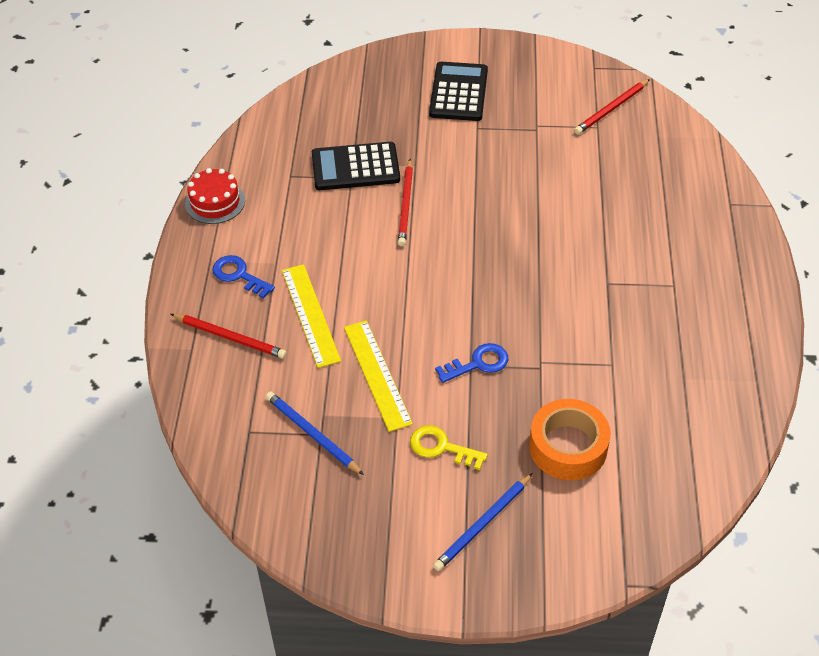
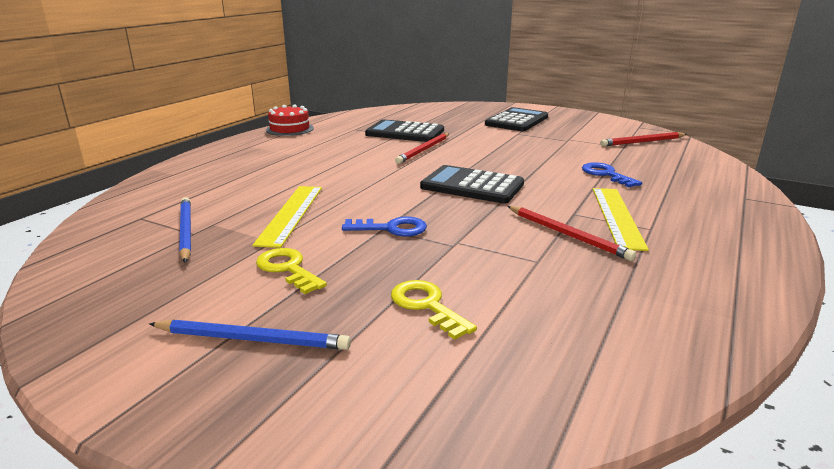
camera: 25 degrees right, 25 degrees down
red pencil [171,314,287,358] -> red pencil moved to [507,206,636,261]
blue key [212,255,275,299] -> blue key moved to [582,162,642,187]
yellow ruler [282,264,341,368] -> yellow ruler moved to [593,188,649,251]
blue pencil [433,473,533,571] -> blue pencil turned 150 degrees counterclockwise [149,320,351,350]
orange tape [529,399,611,480] -> yellow key [391,280,477,340]
none -> black calculator [420,165,524,203]

